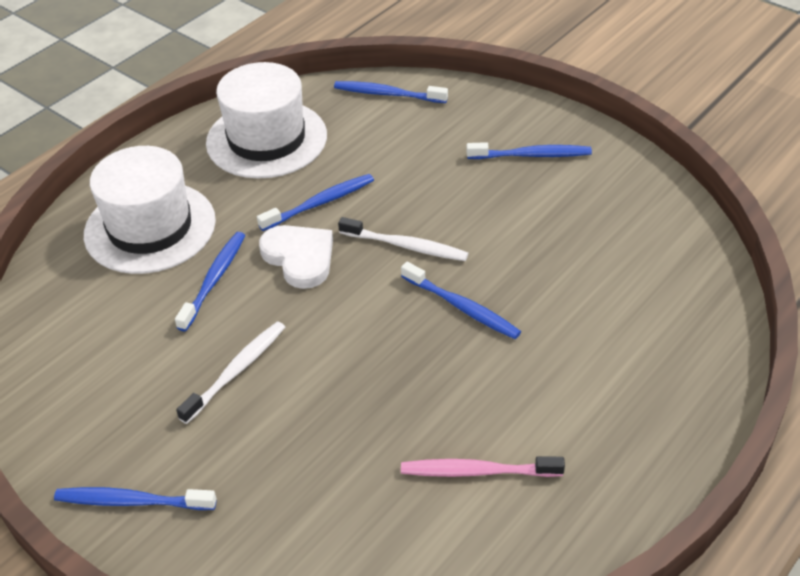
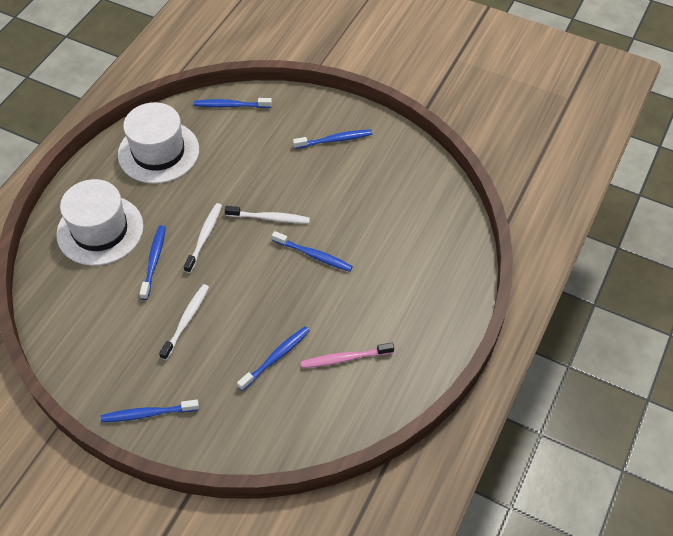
camera: 15 degrees left, 10 degrees up
blue toothbrush [257,174,374,231] -> blue toothbrush moved to [237,326,310,391]
white heart [259,225,333,289] -> white toothbrush [184,203,222,273]

